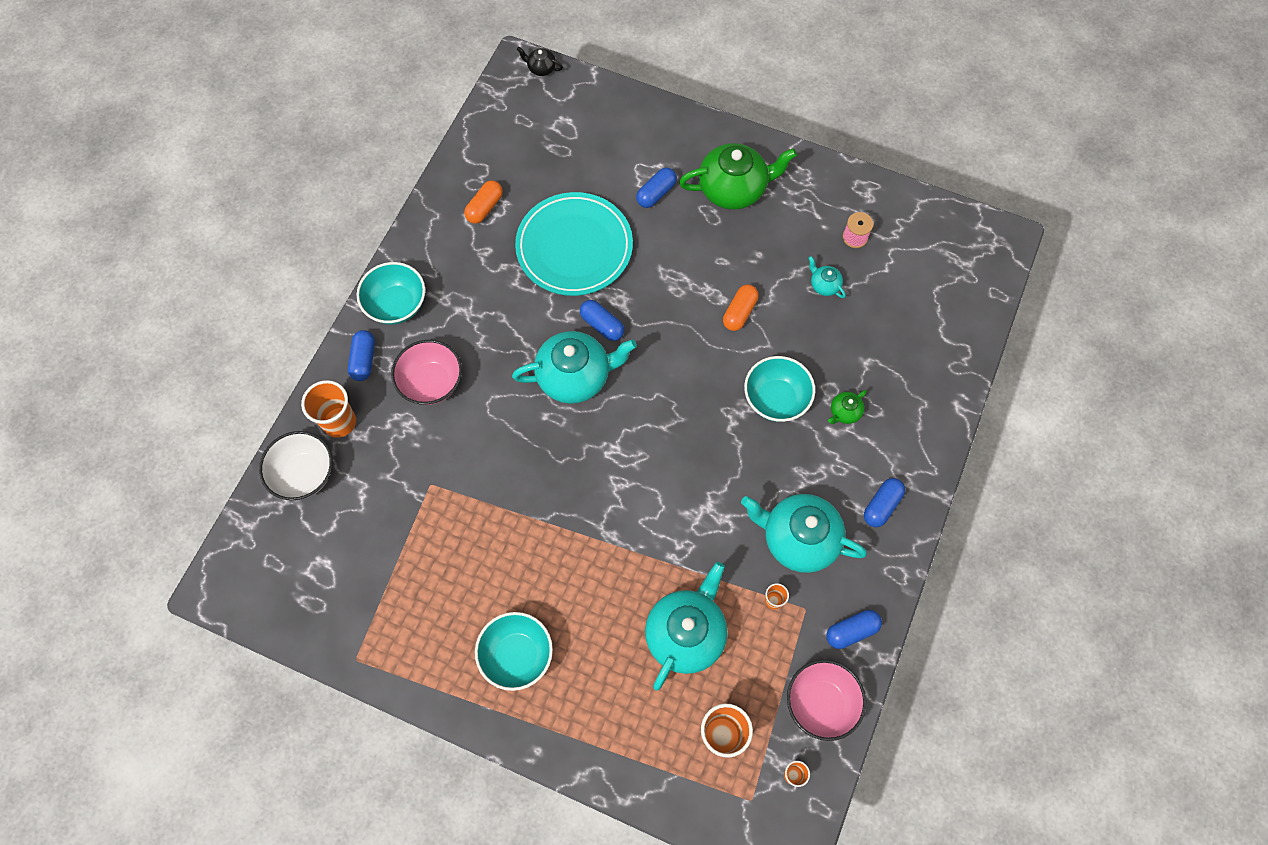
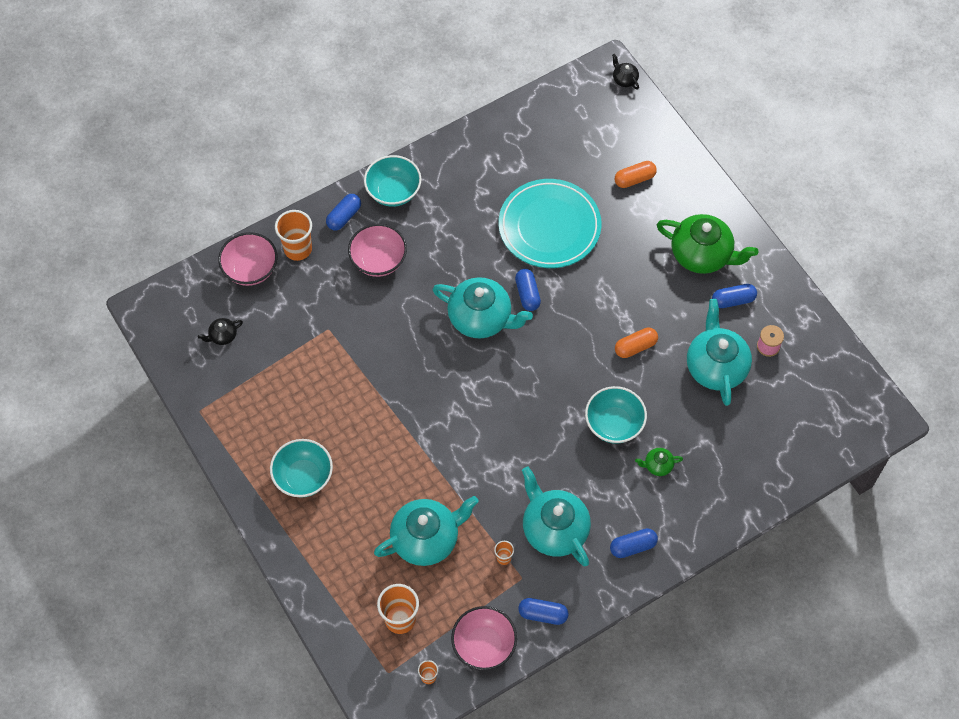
camera: 35 degrees right, 5 degrees down
white bowl [259,431,333,500] -> pink bowl [218,232,277,286]
orange capsule [464,180,503,224] -> orange capsule moved to [615,161,657,188]
blue capsule [636,168,677,208] -> blue capsule moved to [712,284,757,308]
turquoise teapot [809,256,846,298] -> turquoise teapot [687,299,752,406], size x2.26
none -> black teapot [198,318,243,345]

